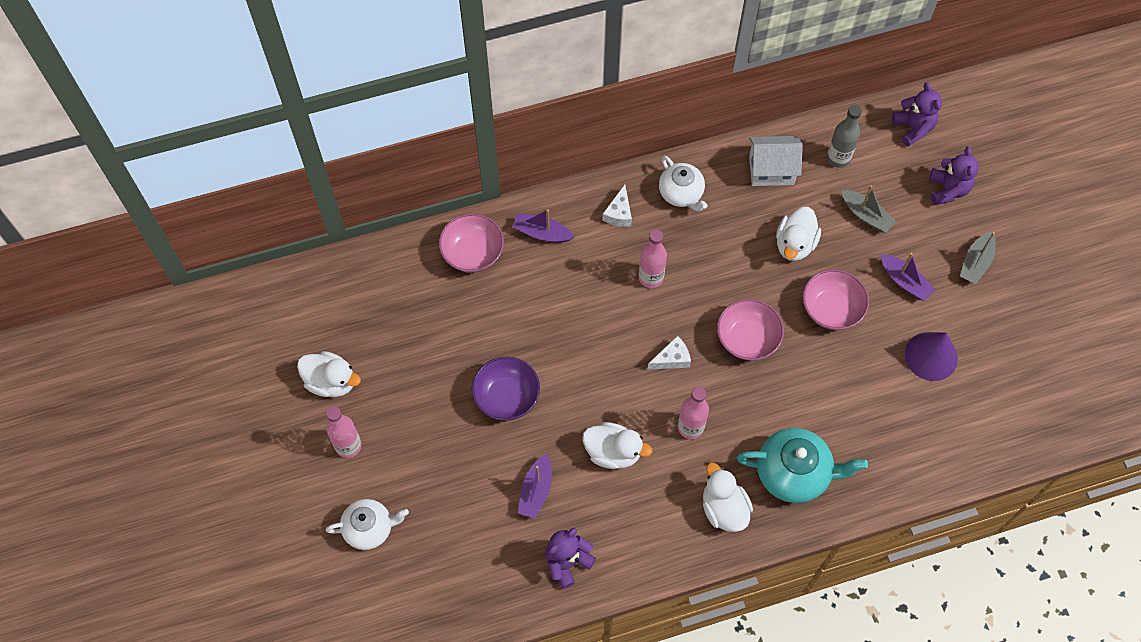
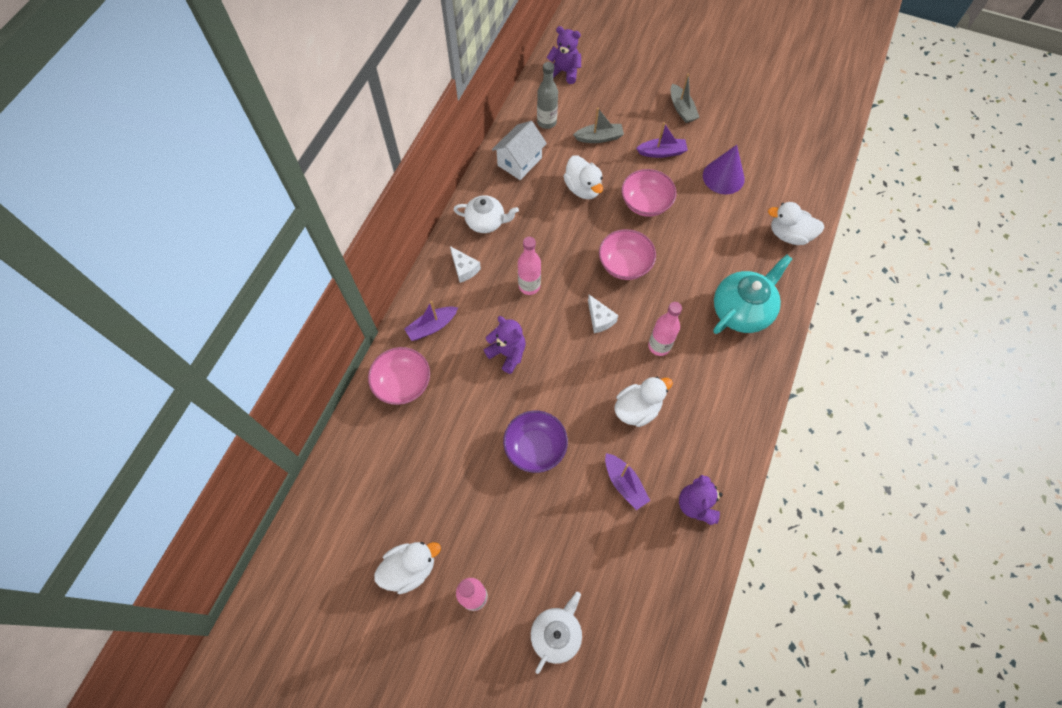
camera: 50 degrees left, 0 degrees up
white cheese [647,336,691,370] -> white cheese turned 135 degrees clockwise [588,295,618,333]
white duck [703,462,753,532] -> white duck moved to [768,202,825,245]
purple teddy bear [929,147,979,205] -> purple teddy bear moved to [484,316,526,374]

